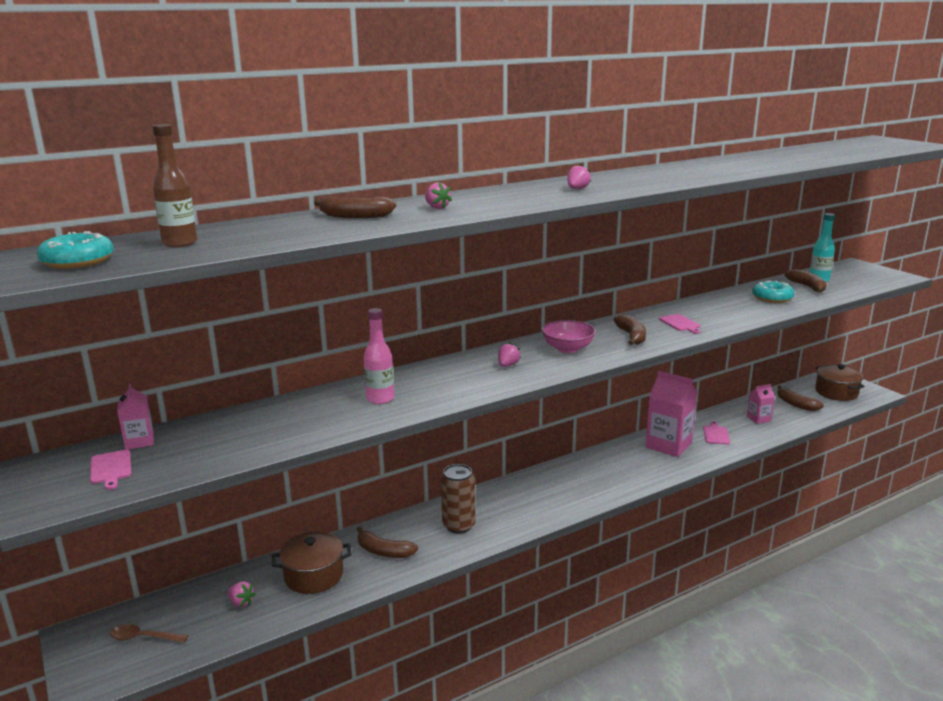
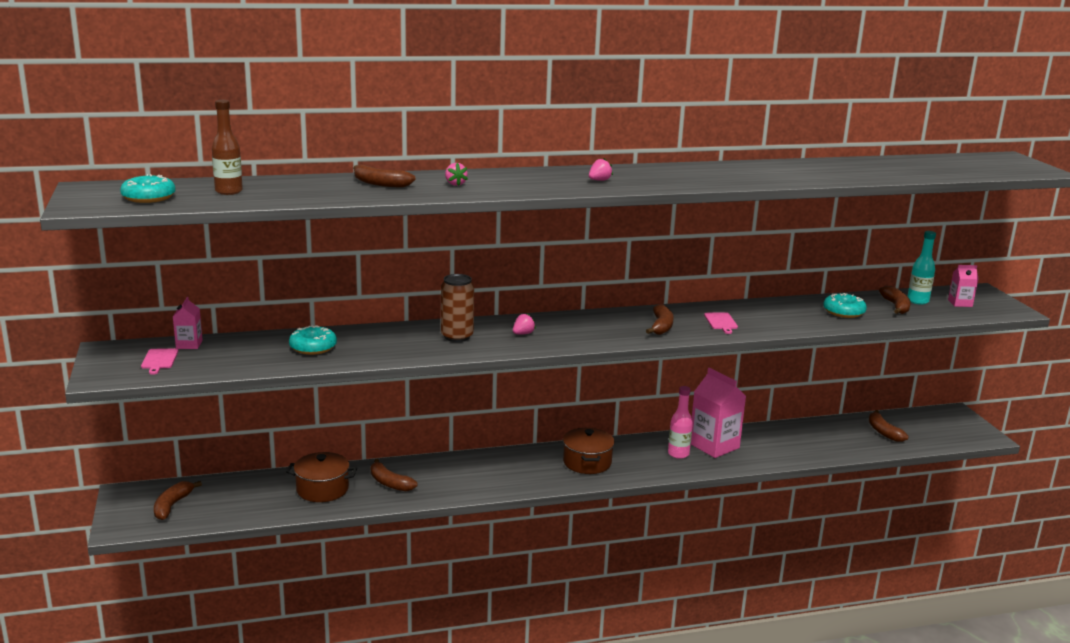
camera: 15 degrees right, 0 degrees up
brown spoon [110,624,188,643] -> brown banana [154,481,202,520]
pink strawberry [227,581,255,607] -> none
pink bottle [364,308,394,404] -> pink bottle moved to [668,386,693,459]
brown can [441,464,475,534] -> brown can moved to [441,274,474,342]
pink bowl [541,320,596,353] -> none
pink cutting board [703,421,730,445] -> none
pink carton [747,384,775,424] -> pink carton moved to [948,265,978,307]
brown pot [815,364,864,401] -> brown pot moved to [563,428,615,474]
none -> turquoise donut [289,325,337,355]

